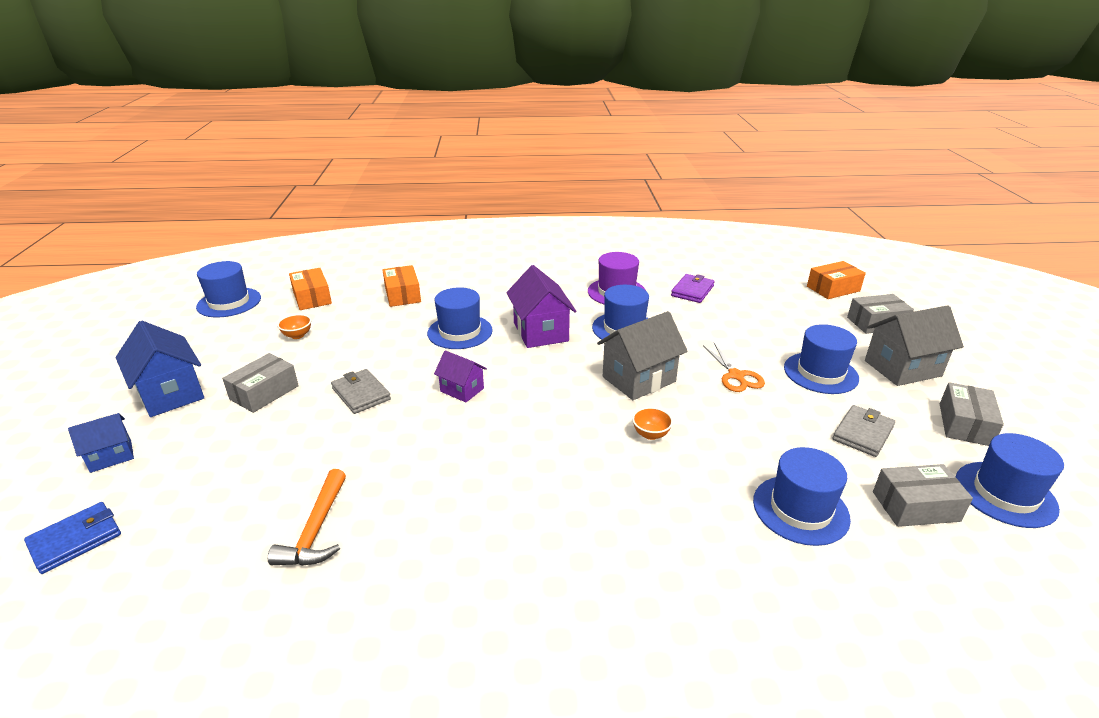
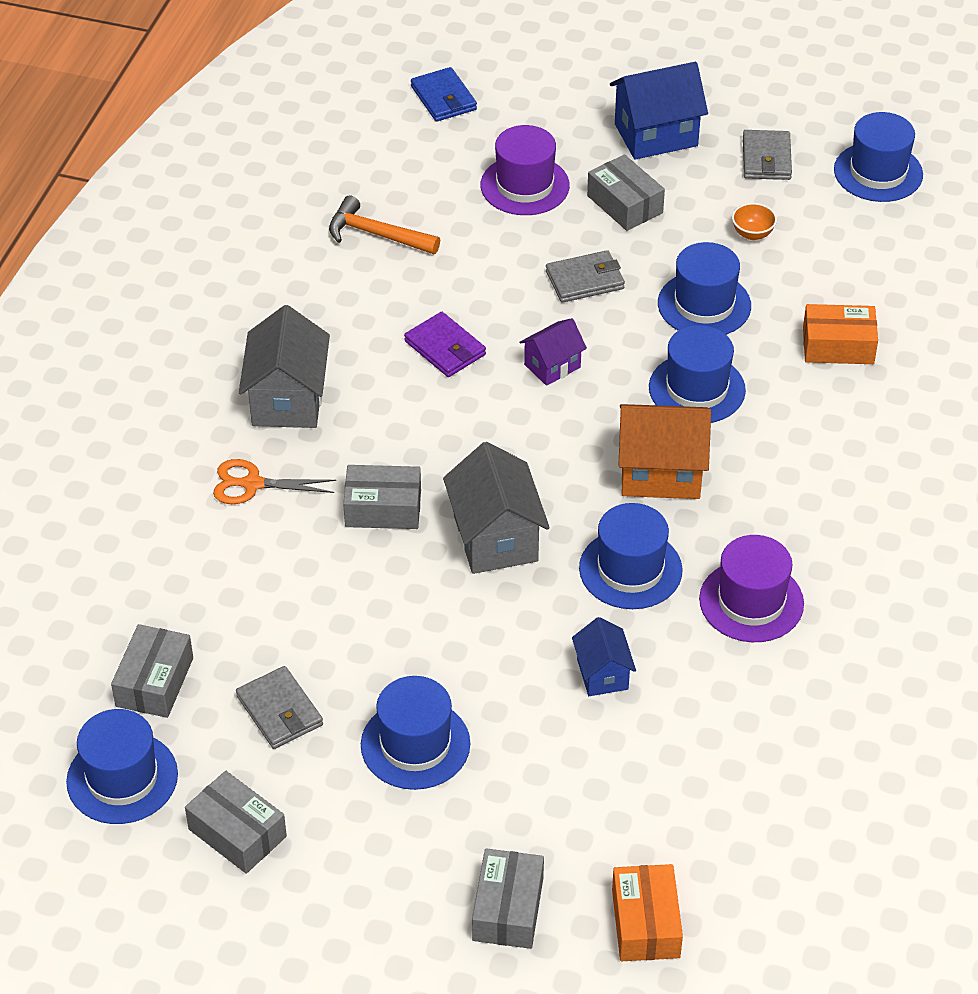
camera: 110 degrees right, 15 degrees up
blue house [68,413,134,473] -> blue house moved to [572,617,636,696]
orange box [289,268,332,310] -> none
purple house [506,265,576,348] -> orange house [618,404,711,499]
orange bowl [632,407,673,440] -> grey box [343,465,421,529]
purple wallet [671,274,715,303] -> purple wallet moved to [404,312,486,377]
orange scissors [703,343,765,392] -> orange scissors moved to [213,459,336,504]
blue hat [753,447,851,546] -> blue hat moved to [658,242,751,335]
grey house [865,305,964,386] -> grey house moved to [239,305,330,428]
none -> purple hat [481,125,570,215]
none -> grey wallet [743,130,792,180]

